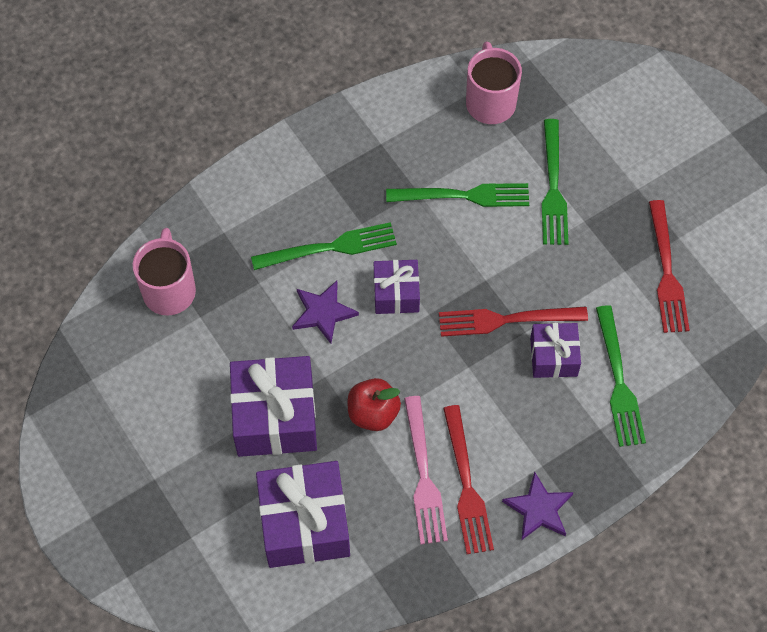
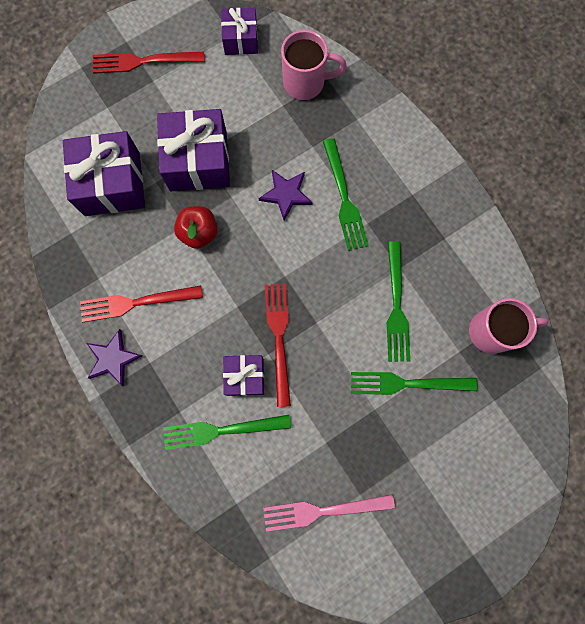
camera: 90 degrees right, 15 degrees up
purple gift [374,260,420,314] -> purple gift moved to [221,8,258,55]
pink fork [404,396,448,544] -> pink fork moved to [263,494,395,531]
red fork [649,200,690,333] -> red fork moved to [93,52,205,74]

